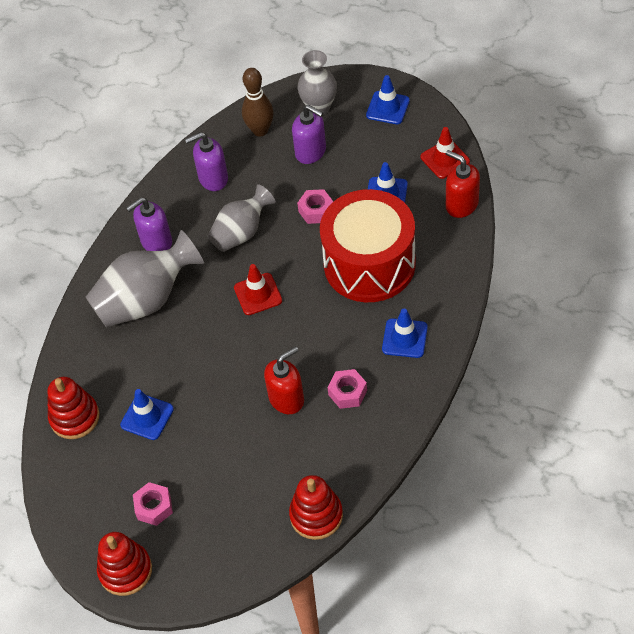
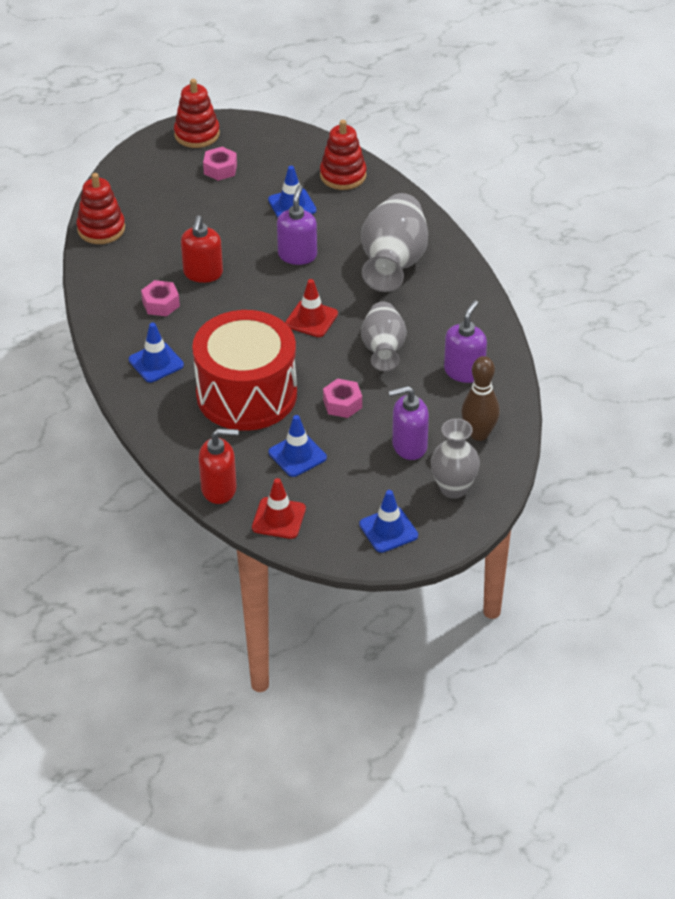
camera: 130 degrees right, 10 degrees down
purple soap dispenser [126,197,172,251] -> purple soap dispenser moved to [277,185,317,265]

